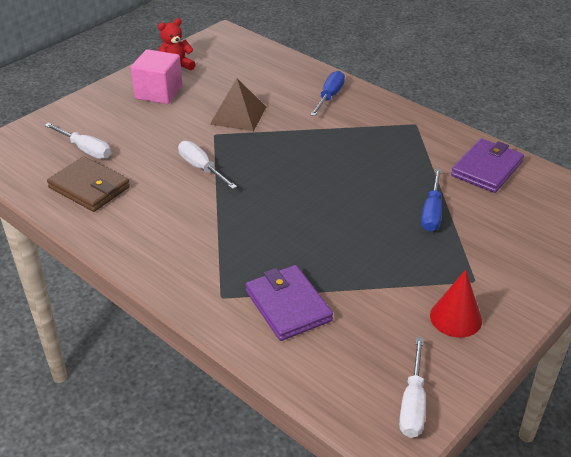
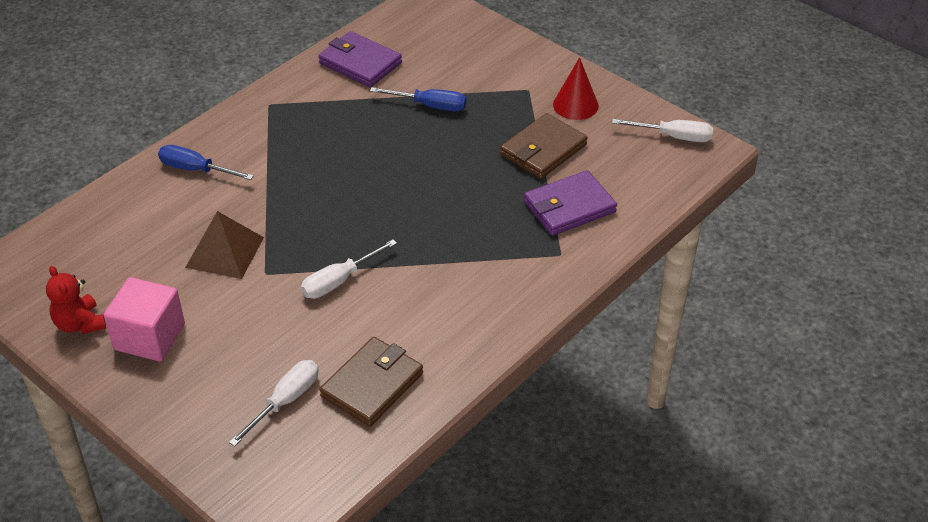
camera: 90 degrees left, 5 degrees up
none -> brown wallet [500,113,588,179]

